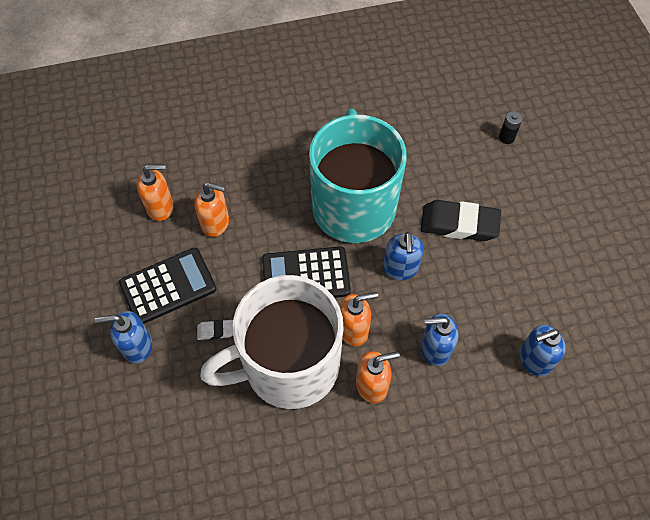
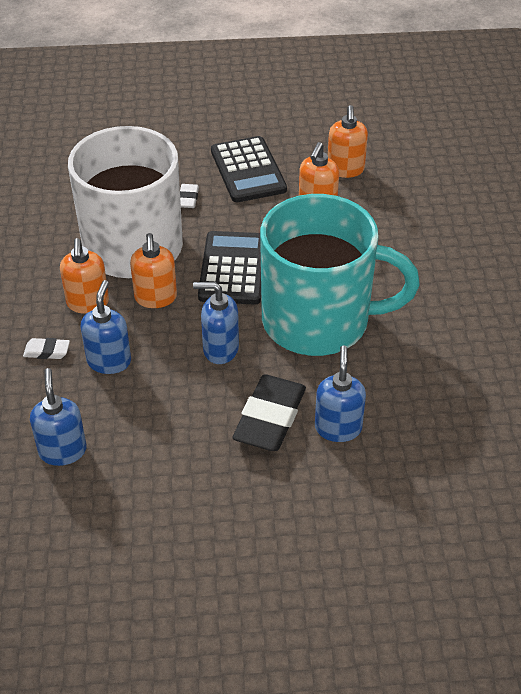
camera: 100 degrees right, 15 degrees down
blue soap dispenser [95,311,152,364] -> blue soap dispenser moved to [315,345,366,442]
black battery [499,111,523,144] -> none
none -> white eraser [23,338,70,359]

